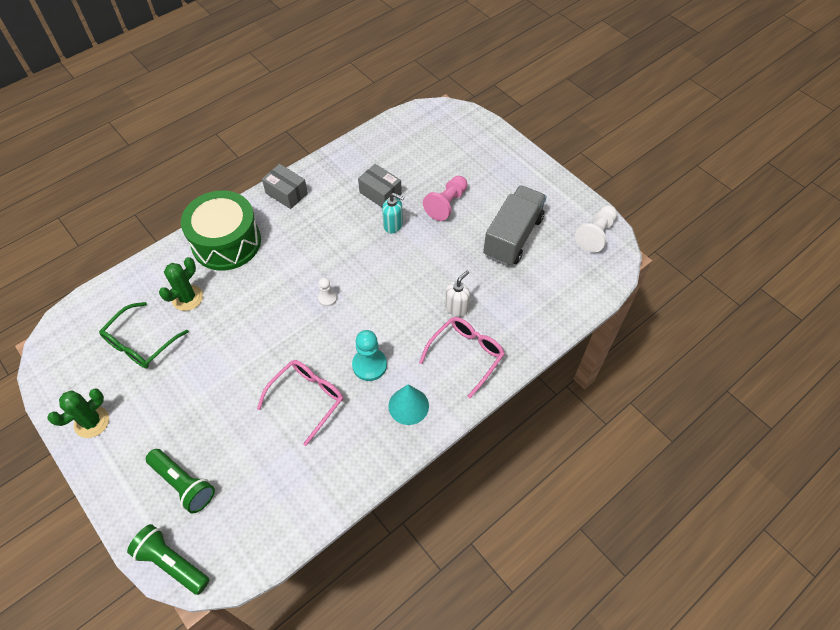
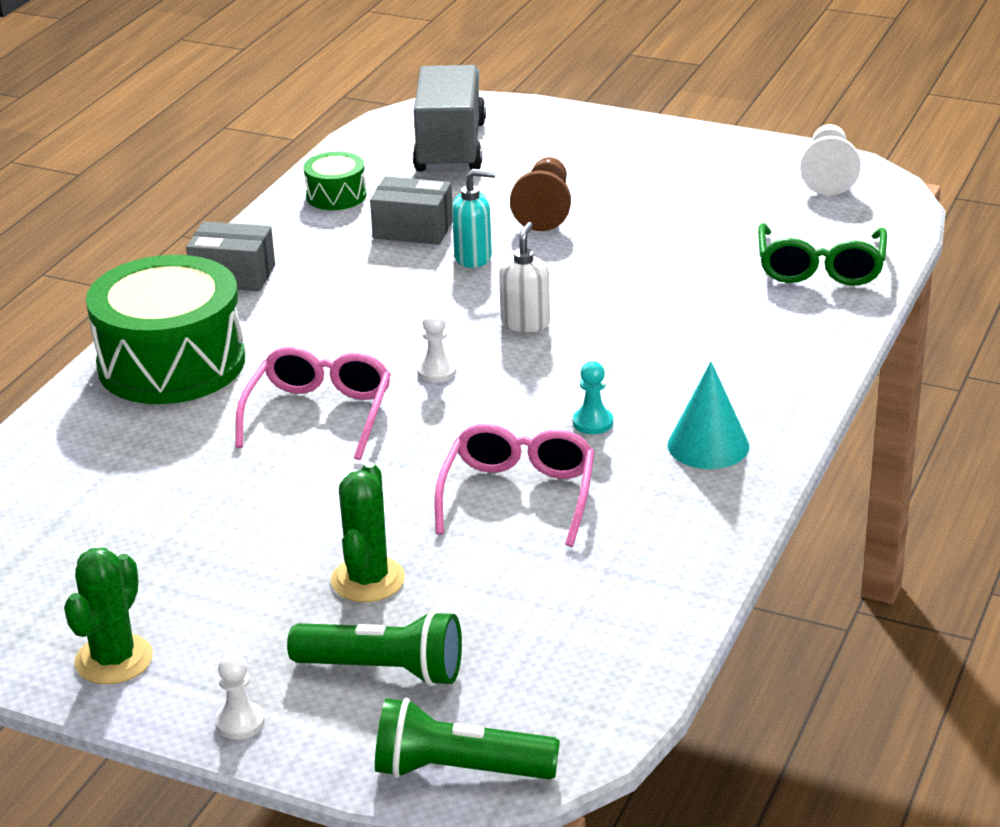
camera: 25 degrees left, 25 degrees down
green glasses [99,302,189,368] -> green glasses moved to [758,223,887,286]
green cactus [159,257,203,311] -> green cactus moved to [331,462,405,602]
turquoise pawn [352,330,387,381] -> turquoise pawn [573,361,613,434], size x0.57
pink glasses [419,317,505,398] -> pink glasses moved to [235,347,391,460]
pink pawn [423,176,467,221] -> brown pawn [510,157,571,231]
white soap dispenser [445,270,470,317] -> white soap dispenser moved to [499,222,550,332]
grey truck [483,185,547,266] -> grey truck moved to [413,65,486,172]
none -> white pawn [215,654,265,740]
none -> green drum [304,152,367,210]

